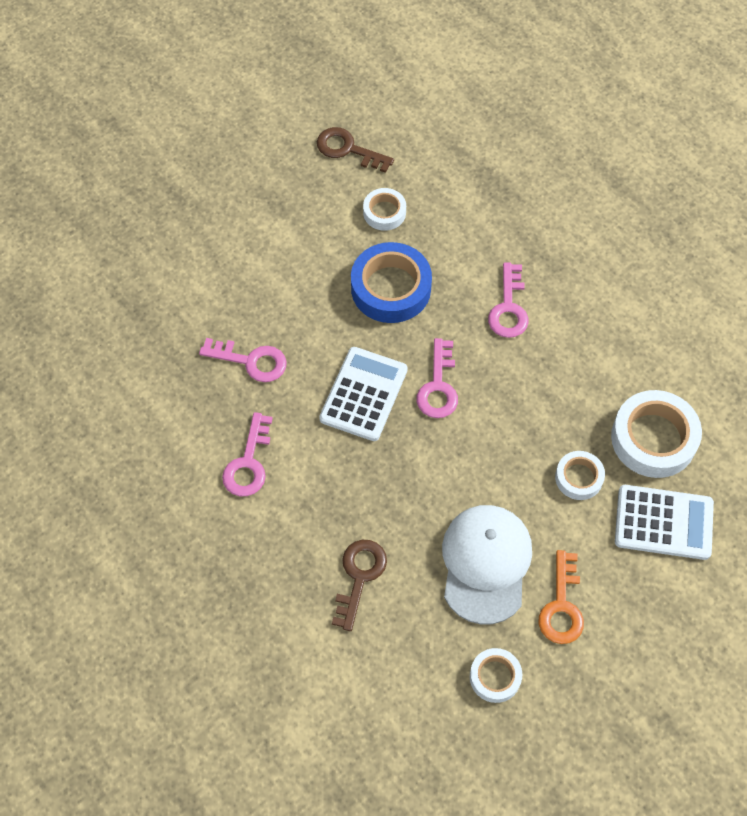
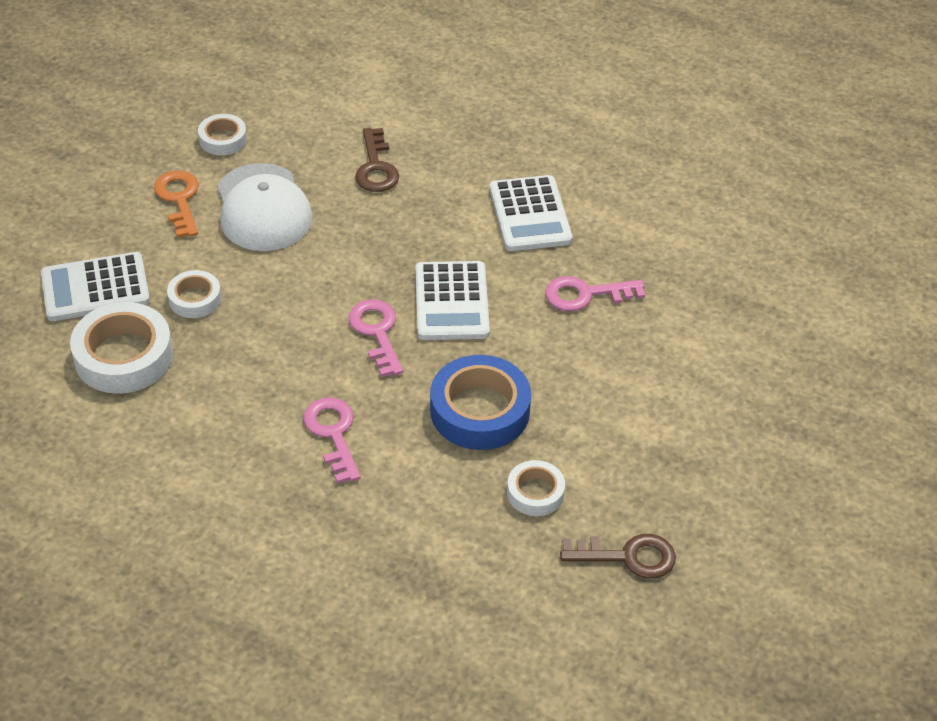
camera: 155 degrees right, 15 degrees down
pink key [222,412,273,496] -> white calculator [490,175,572,251]

